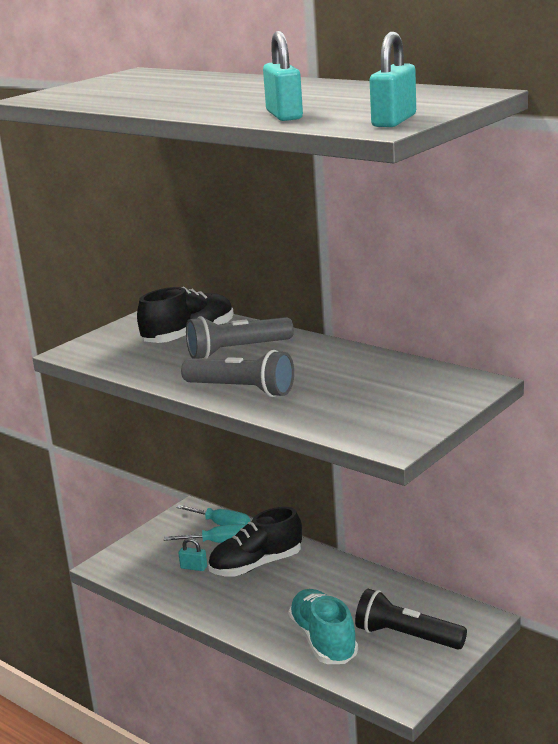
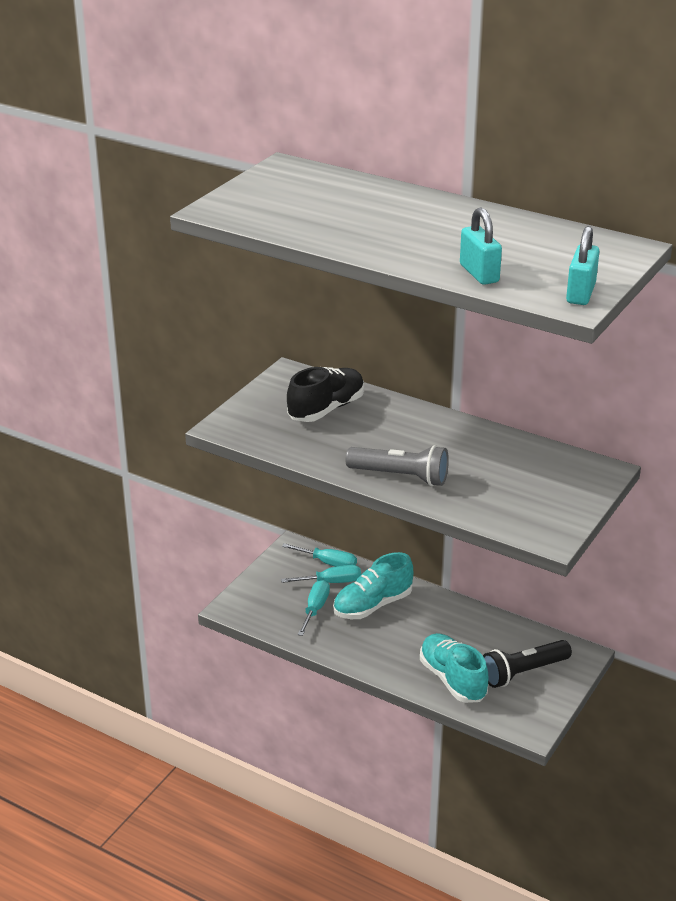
camera: 10 degrees left, 10 degrees up
turquoise padlock [179,538,207,571] -> turquoise screwdriver [298,580,330,636]
grey flashlight [186,316,294,359] -> none
black shoe [208,507,302,576] -> turquoise shoe [333,552,413,619]
black flashlight [355,589,467,649] -> black flashlight turned 45 degrees counterclockwise [483,640,572,688]

